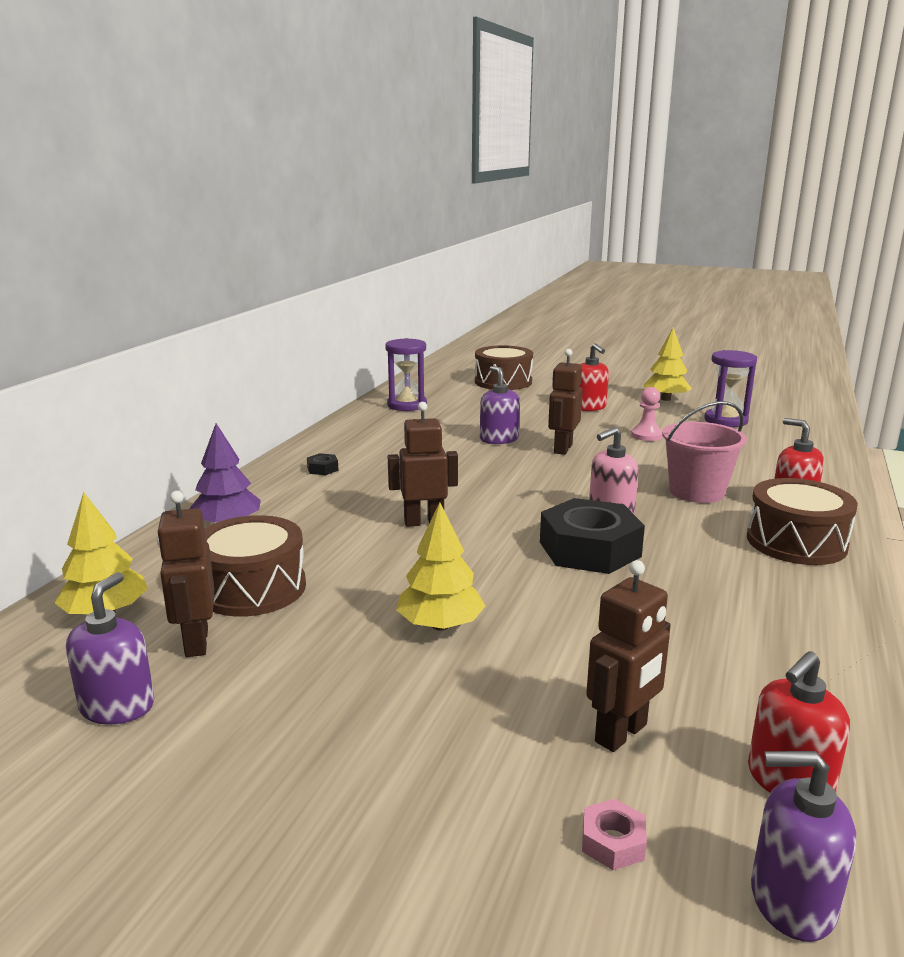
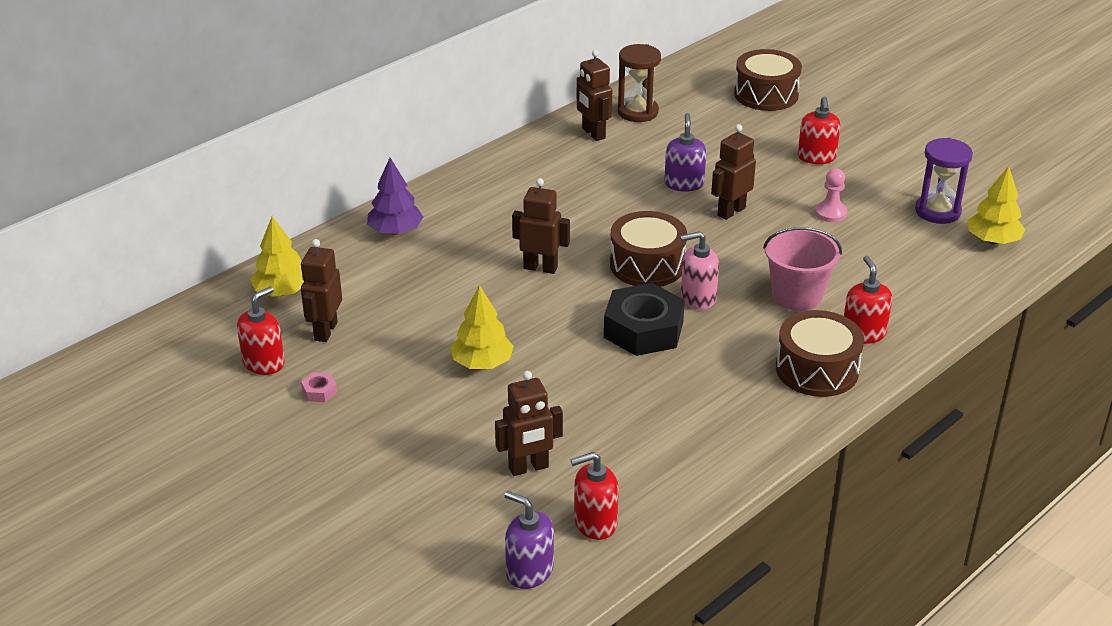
camera: 25 degrees right, 15 degrees up
purple soap dispenser [66,572,154,725] -> red soap dispenser [237,286,285,375]
brown drum [204,515,306,617] -> brown drum moved to [610,211,687,287]
black nut [307,453,339,475] -> none
purple hourglass [385,338,427,411] -> brown hourglass [618,44,661,122]
pink nut [582,799,647,870] -> pink nut moved to [301,372,337,402]
yellow tree [643,327,692,401] -> yellow tree moved to [967,166,1025,244]
none -> brown robot [577,50,612,141]

